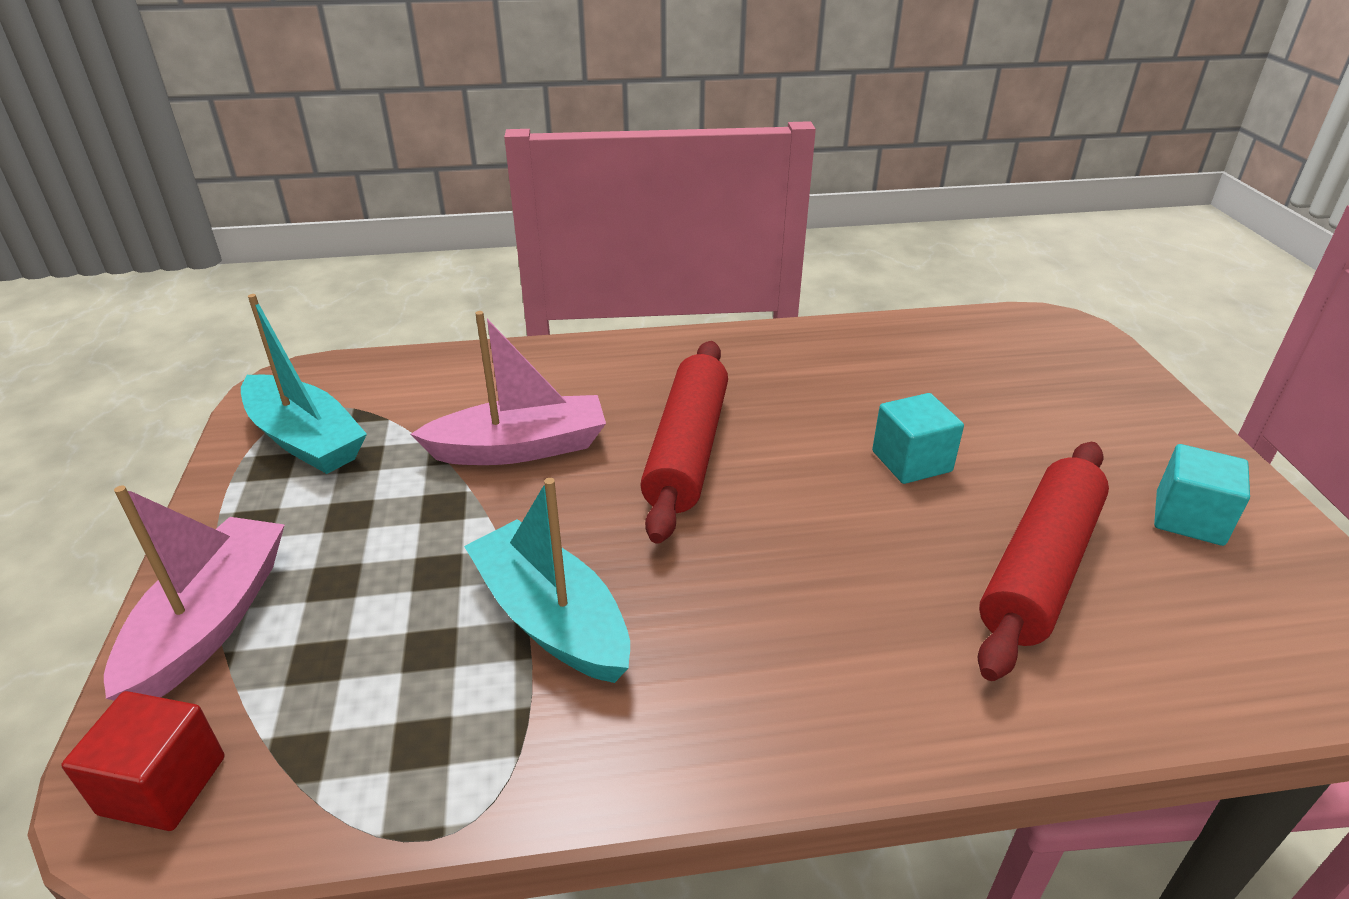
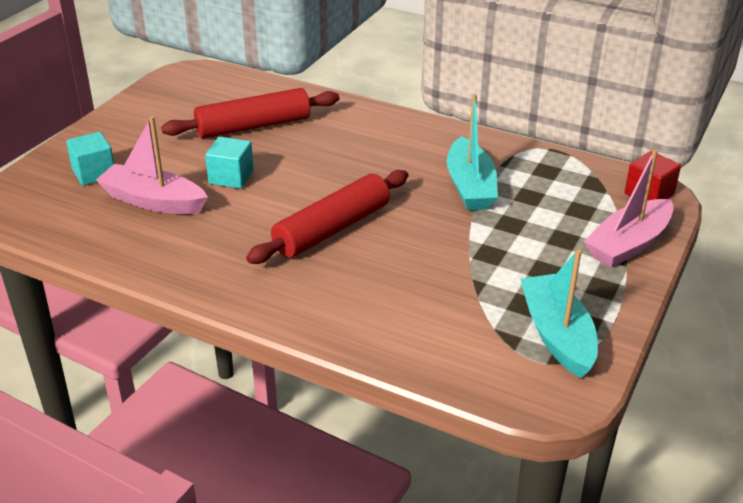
camera: 145 degrees left, 0 degrees up
pink boat [411,311,606,465] -> pink boat moved to [96,116,208,214]
turquoise cube [1154,444,1250,546] -> turquoise cube moved to [66,132,114,186]

